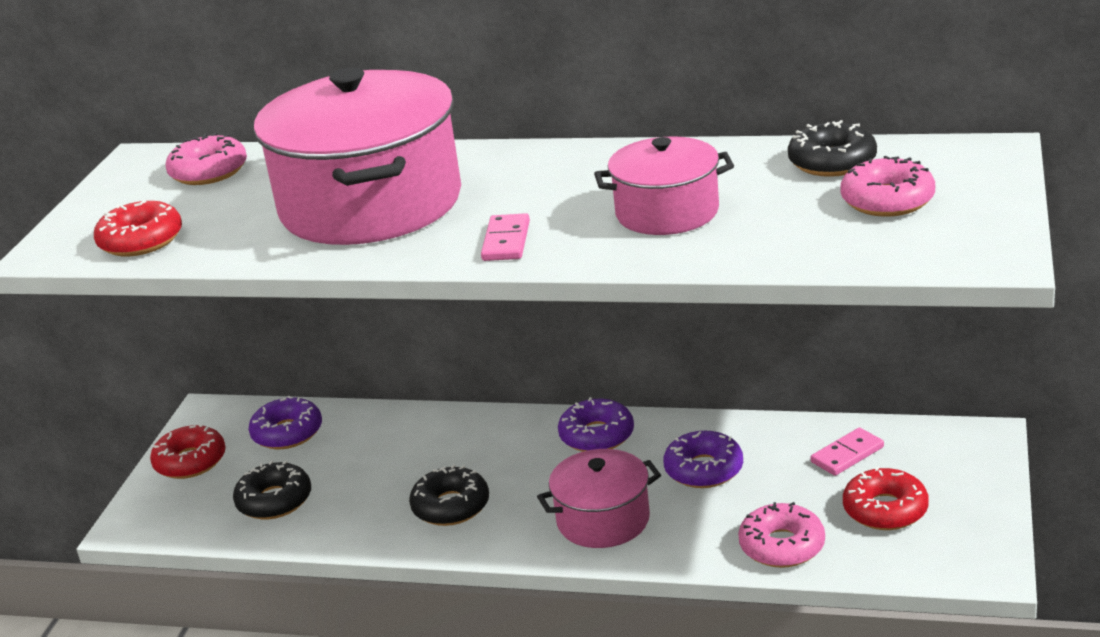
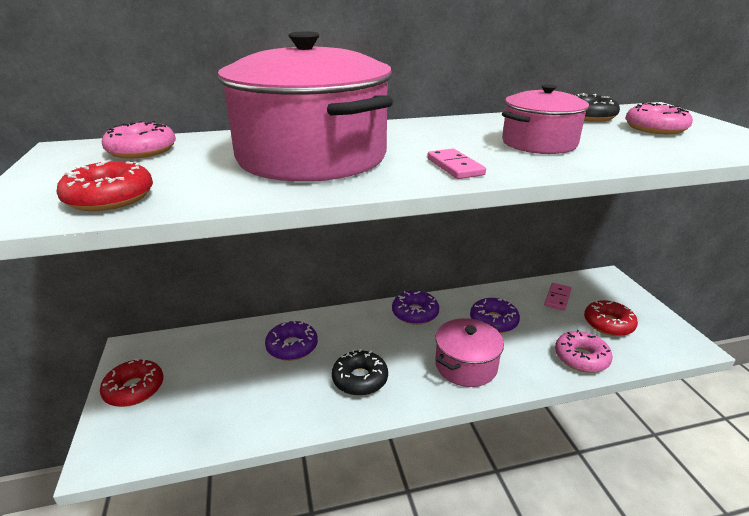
camera: 30 degrees left, 0 degrees up
black donut [233,460,311,520] -> none
purple donut [248,396,322,449] -> purple donut moved to [265,320,318,361]

